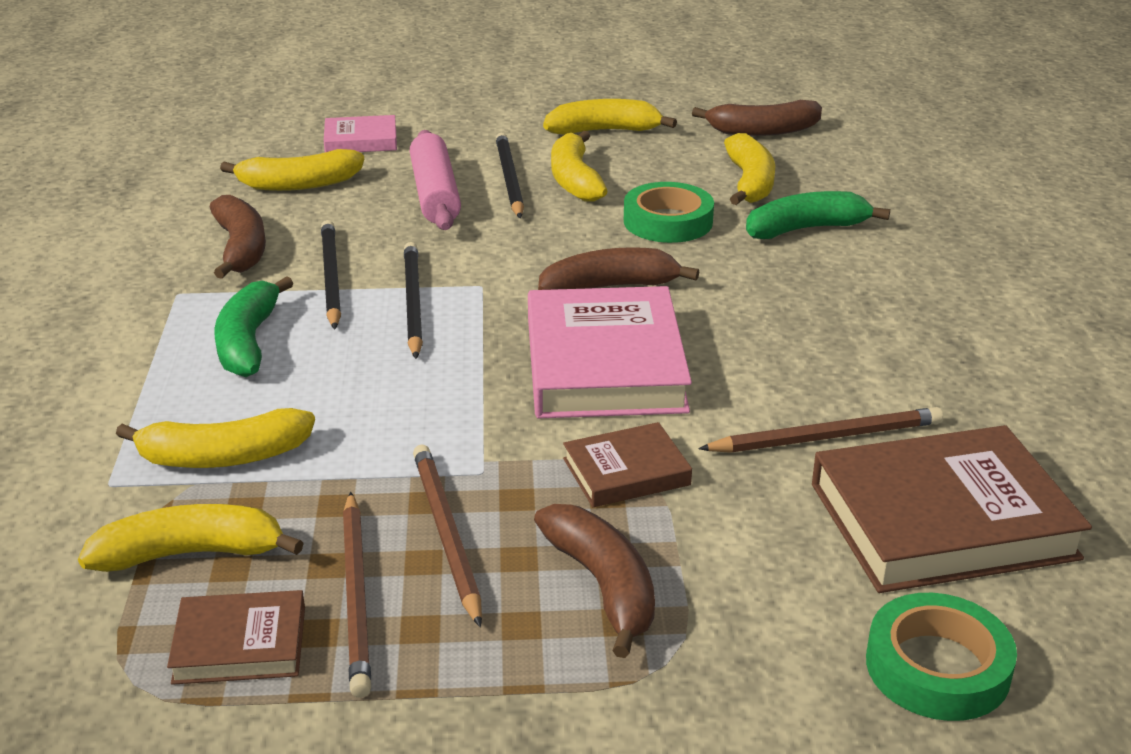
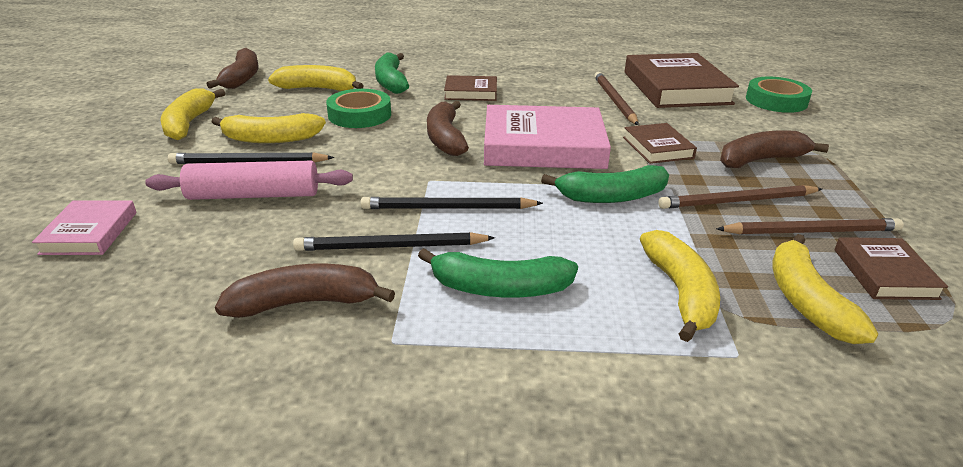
camera: 85 degrees left, 0 degrees up
yellow banana [220,149,364,191] -> none
none -> brown book [444,75,497,101]
none -> green banana [541,165,669,203]

